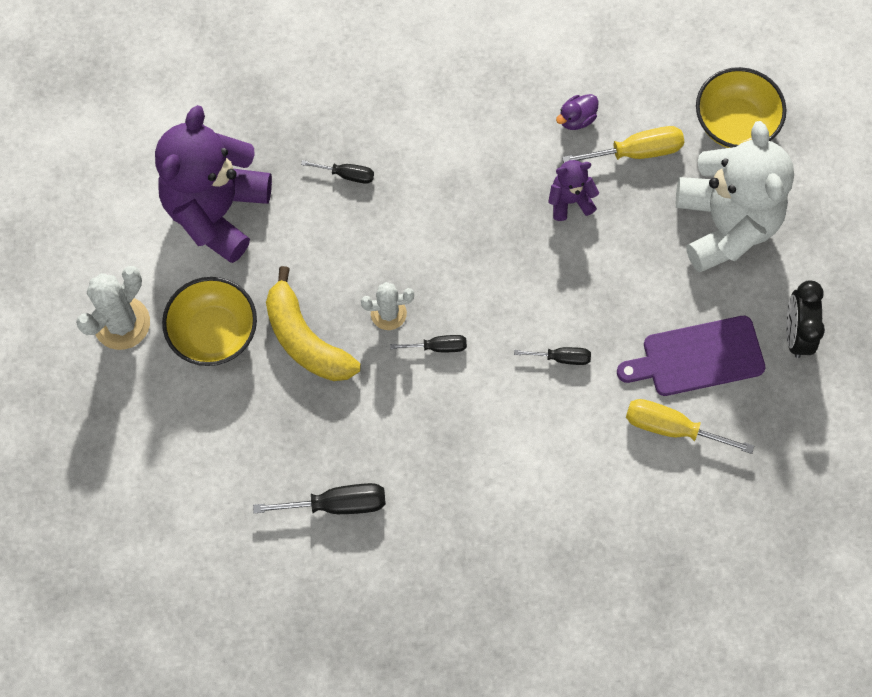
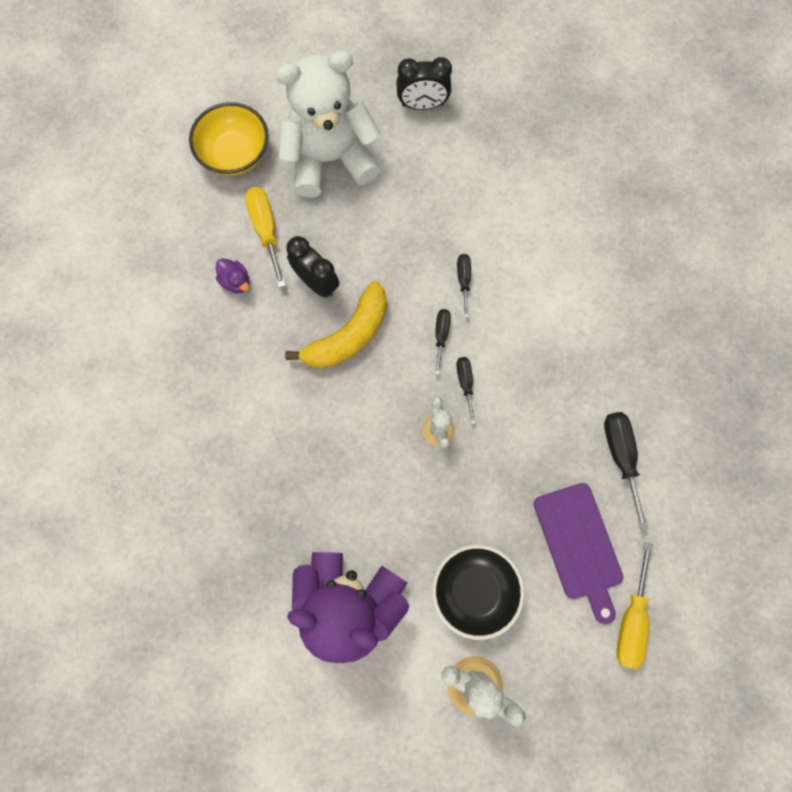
camera: 95 degrees left, 5 degrees up
yellow bowl [162,277,257,366] -> black bowl [432,545,524,640]
yellow banana [266,266,360,381] -> yellow banana moved to [285,281,387,369]
black screwdriver [301,160,374,184] -> black screwdriver moved to [435,309,451,375]
purple teddy bear [548,160,599,221] -> black clock [286,236,340,298]
purple cutting board [617,316,765,396] -> purple cutting board moved to [534,483,623,624]
yellow screwdriver [626,399,754,454] -> yellow screwdriver moved to [616,542,653,669]

